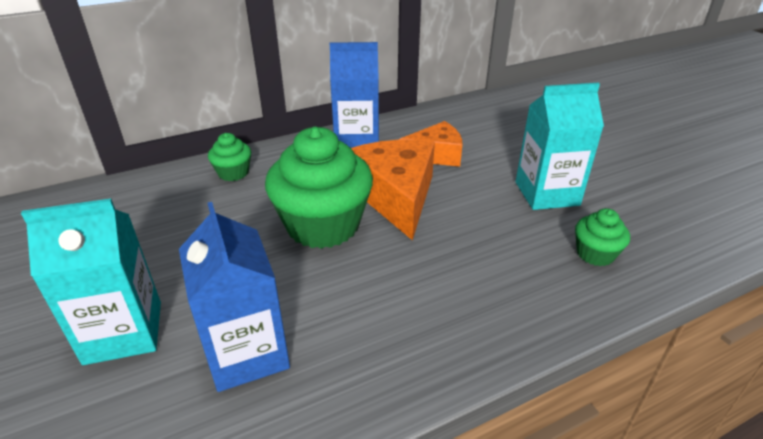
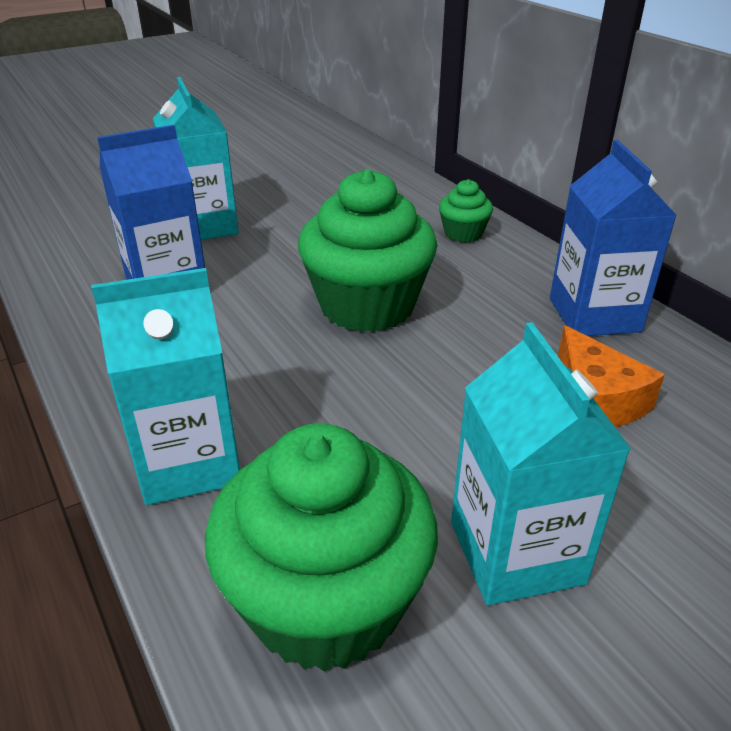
camera: 85 degrees right, 0 degrees up
orange cheese [351,139,435,240] -> none
green cupcake [575,208,630,266] -> green cupcake [205,423,438,672], size x2.12
none -> turquoise carton [91,268,240,505]

